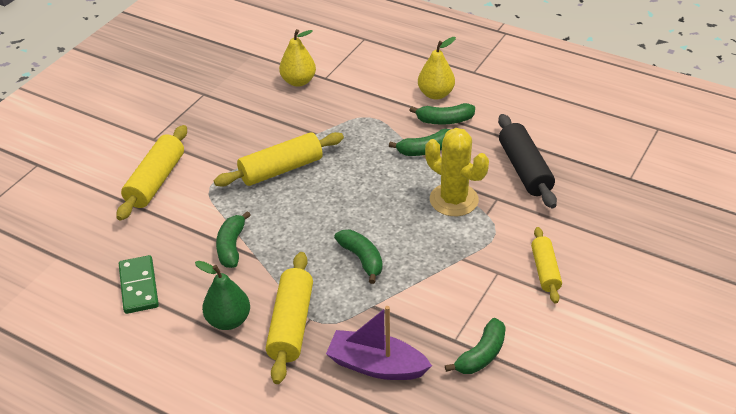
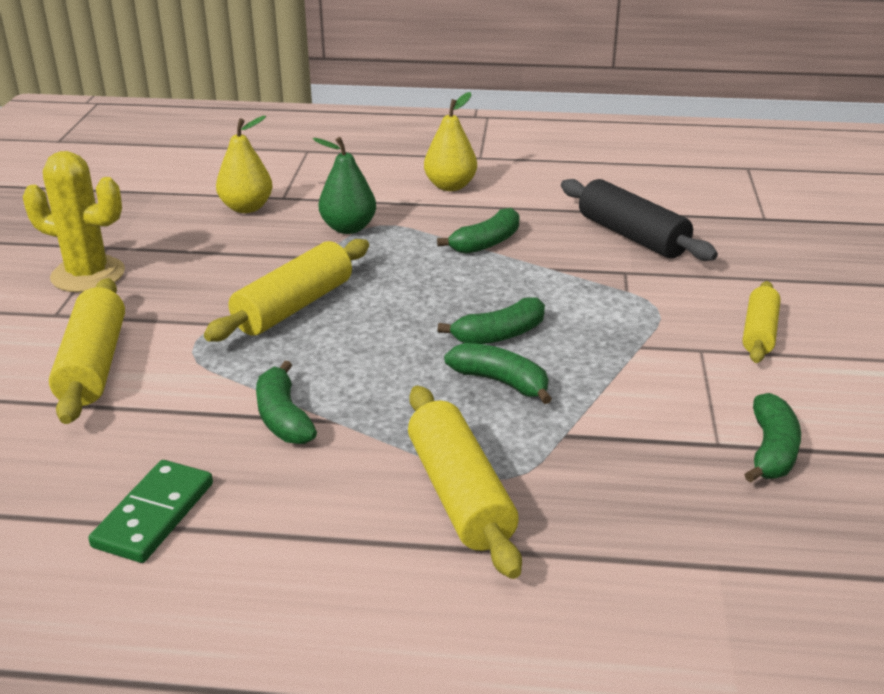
camera: 25 degrees left, 10 degrees down
green domino [119,255,159,314] -> green domino turned 60 degrees clockwise [88,460,213,563]
green pear [195,261,250,330] -> green pear moved to [313,137,376,234]
purple boat [326,306,432,380] -> none
green banana [409,103,475,125] -> green banana moved to [437,297,545,344]
yellow cactus [425,128,489,216] -> yellow cactus moved to [23,151,125,292]
yellow rolling pin [531,227,562,304] -> yellow rolling pin turned 45 degrees clockwise [743,281,781,363]

